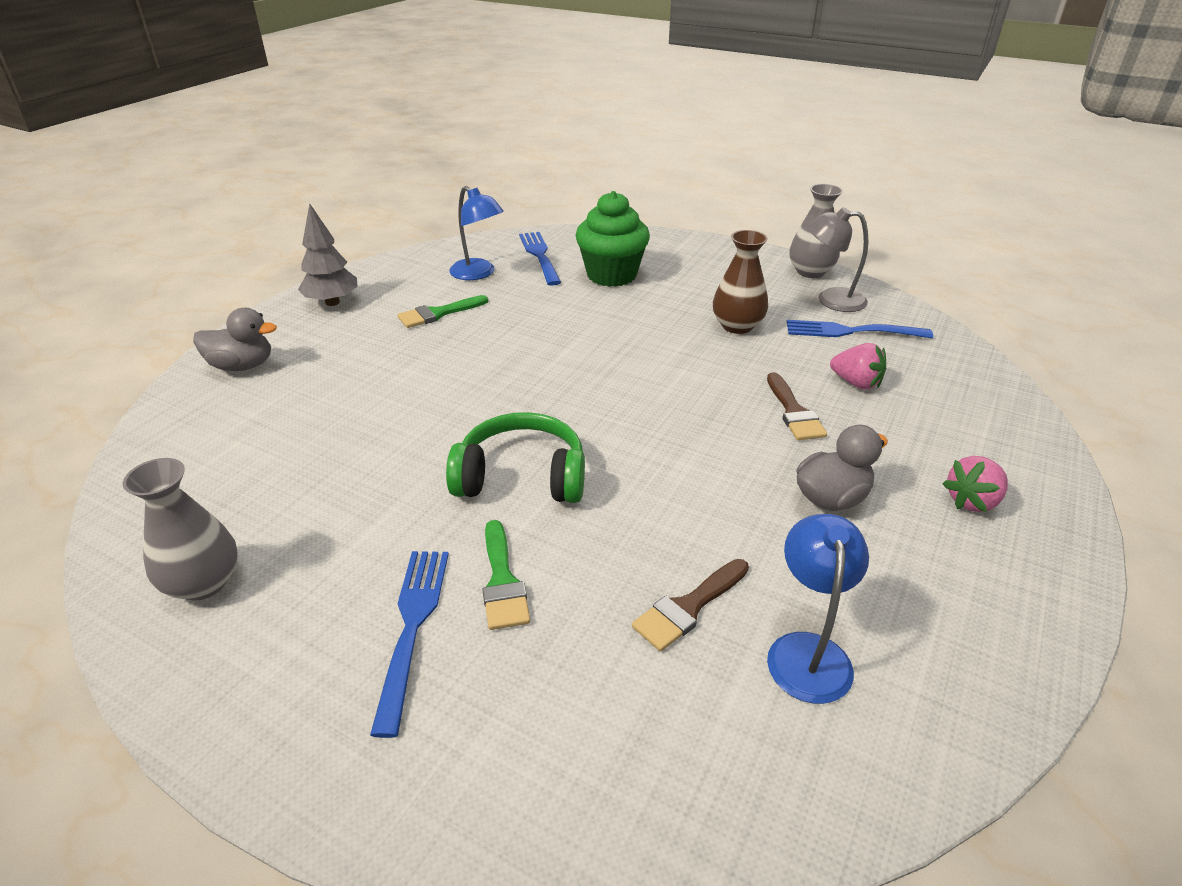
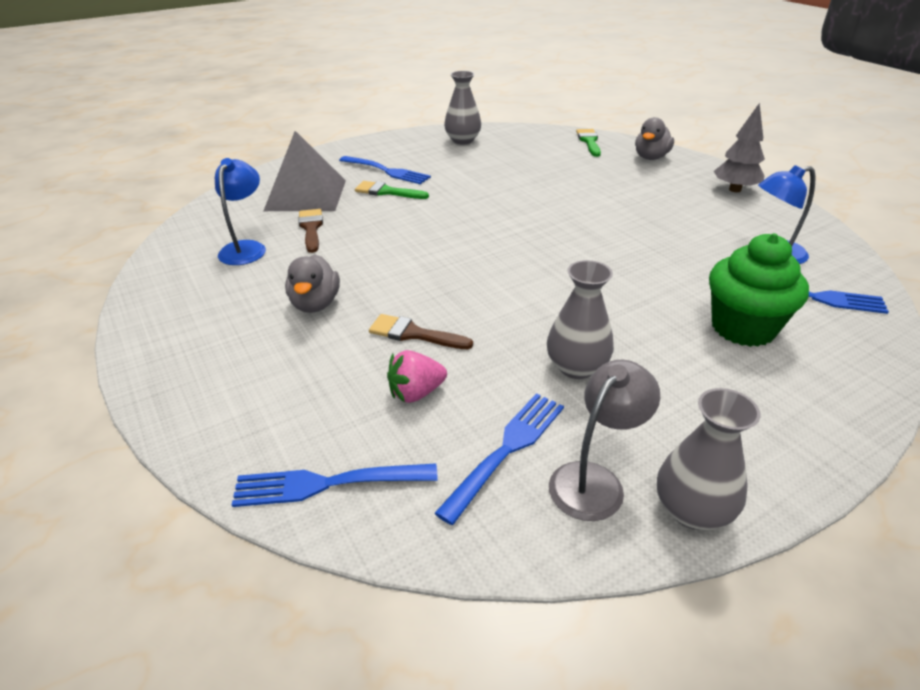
camera: 120 degrees right, 0 degrees up
green brush [398,295,488,328] -> green brush moved to [576,129,601,157]
green headphones [446,412,585,503] -> none
brown vase [713,230,768,334] -> grey vase [547,260,614,379]
blue lamp [767,514,869,704] -> blue lamp turned 120 degrees counterclockwise [215,158,266,265]
pink strawberry [942,456,1008,512] -> none
none -> blue fork [232,463,438,507]
none -> grey pyramid [264,131,346,211]

